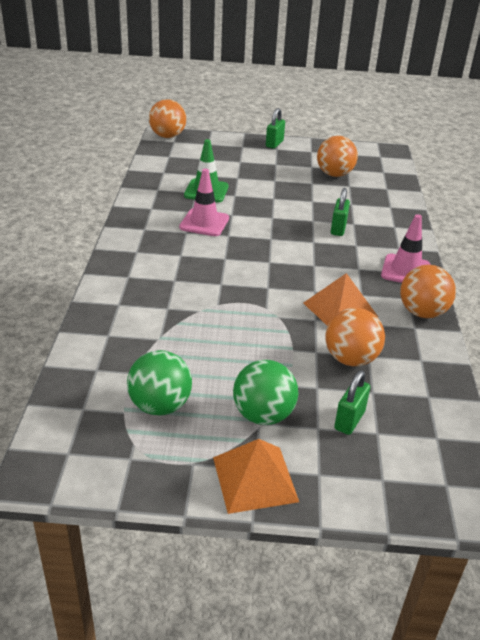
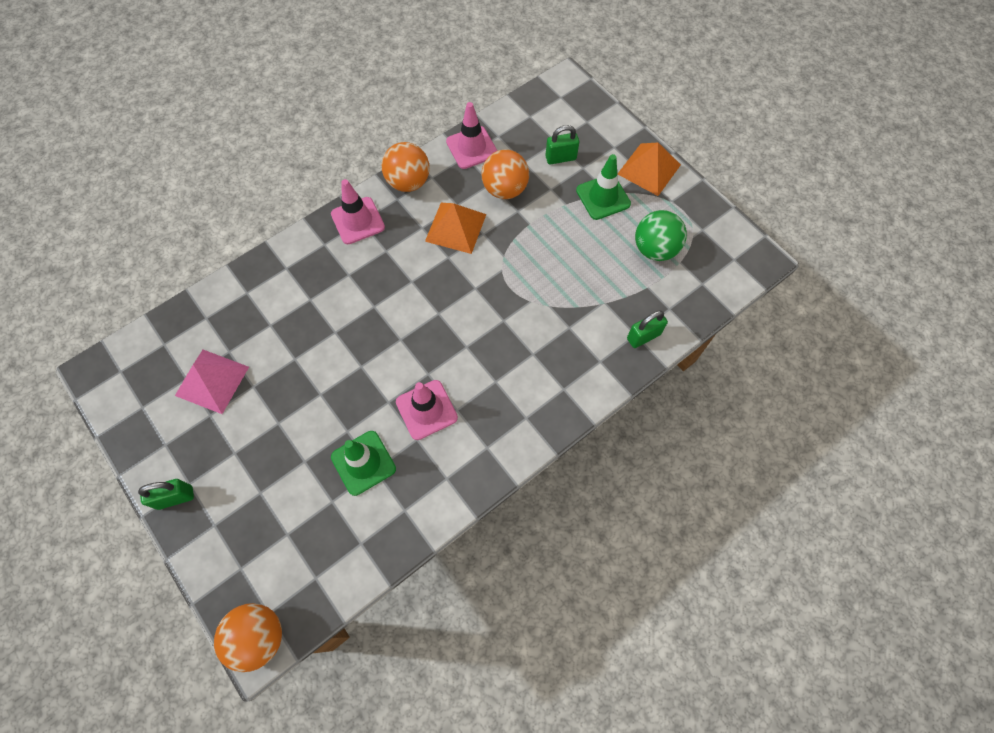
camera: 130 degrees left, 30 degrees up
green ball [233,360,298,425] -> green traffic cone [576,154,631,220]
orange ball [317,136,358,177] -> pink pyramid [175,350,249,414]
green padlock [331,188,350,236] -> green padlock moved to [627,310,668,348]
none -> pink traffic cone [446,102,497,169]

